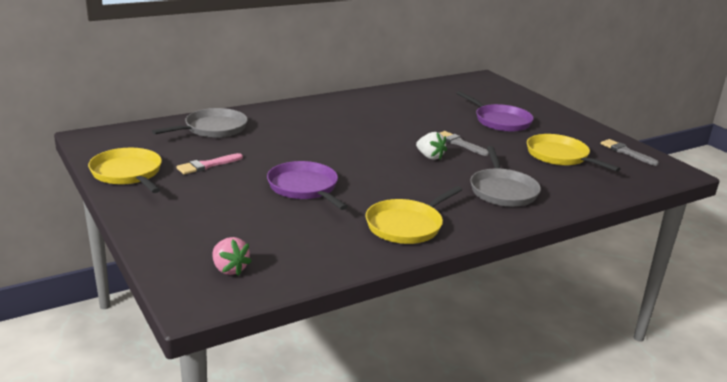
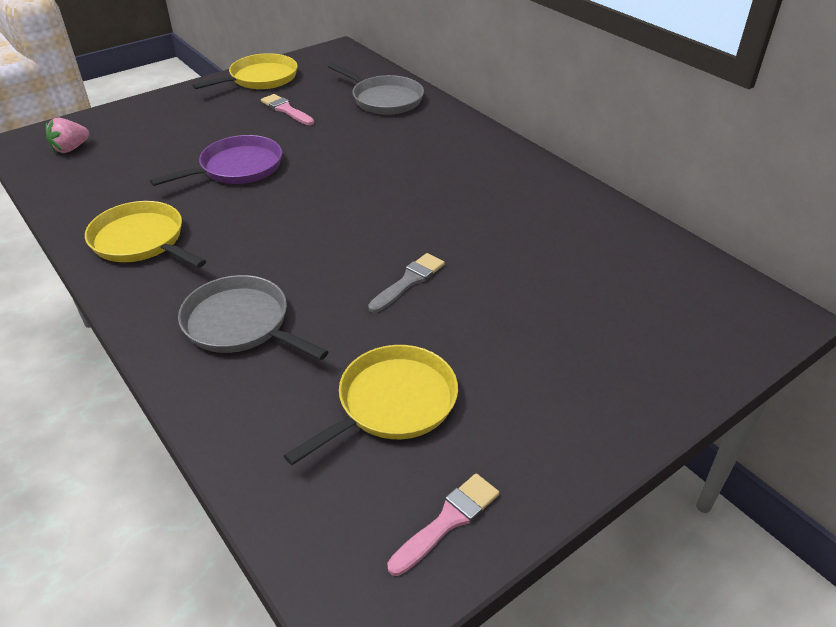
camera: 85 degrees right, 15 degrees up
white strawberry [416,132,447,160] -> none
purple pan [456,91,534,132] -> none
grey pan [470,146,541,207] -> grey pan turned 45 degrees clockwise [178,275,329,360]
grey brush [601,139,659,166] -> pink brush [388,473,499,576]

